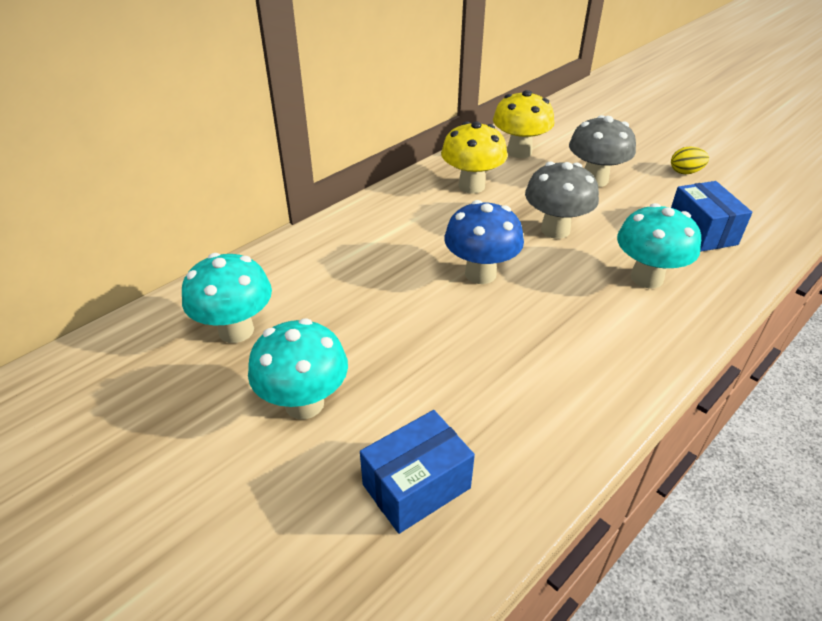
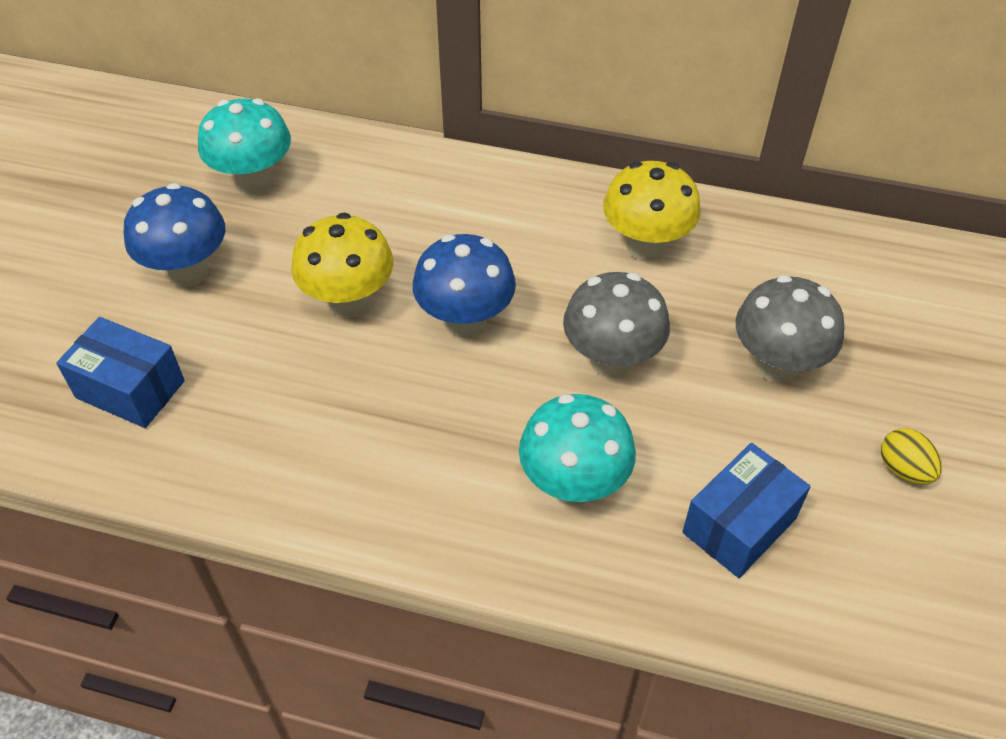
camera: 60 degrees right, 10 degrees up
turquoise mushroom [248,318,348,419] -> blue mushroom [124,183,225,287]
yellow mushroom [493,90,554,158] -> yellow mushroom moved to [291,213,393,318]

